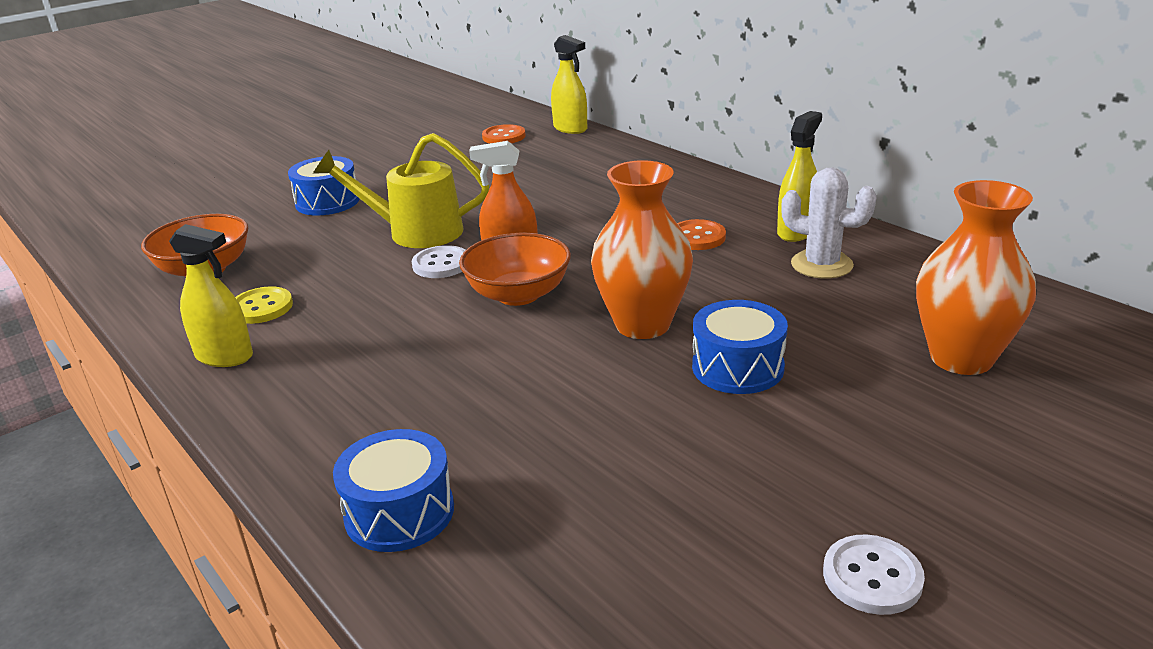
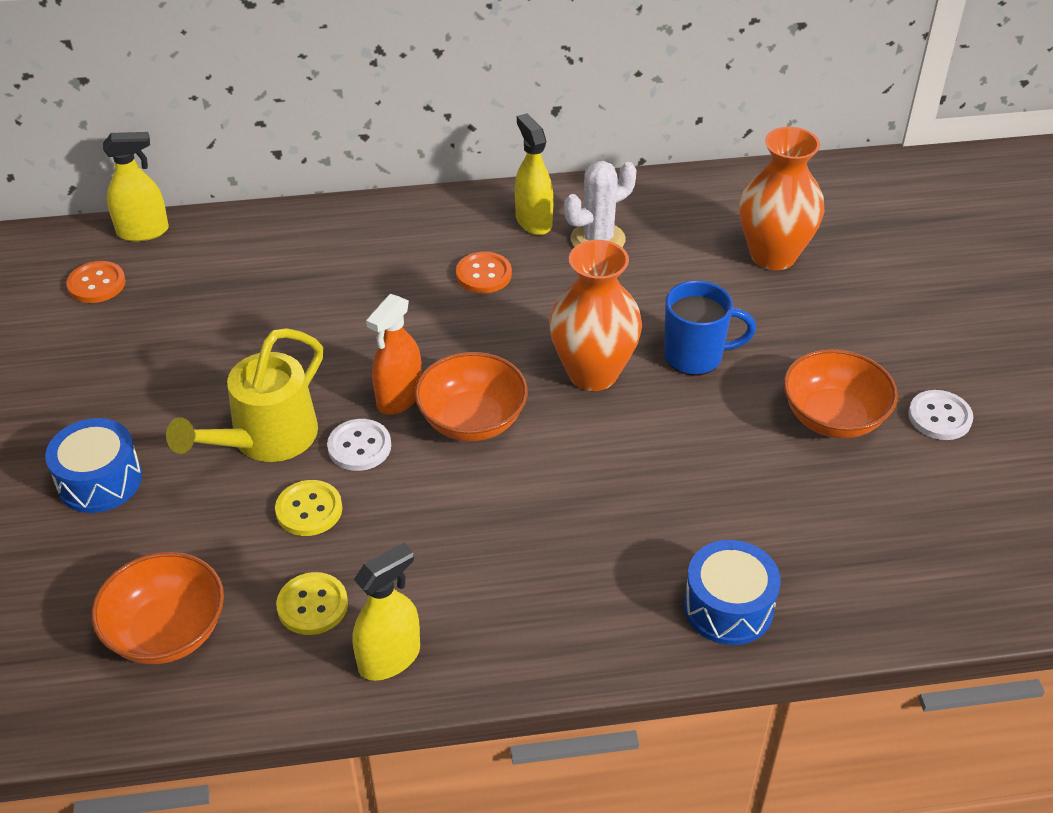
camera: 60 degrees left, 15 degrees up
blue drum [692,300,788,394] -> blue mug [664,280,756,376]
none -> yellow button [275,480,342,536]
none -> orange bowl [784,349,898,438]

